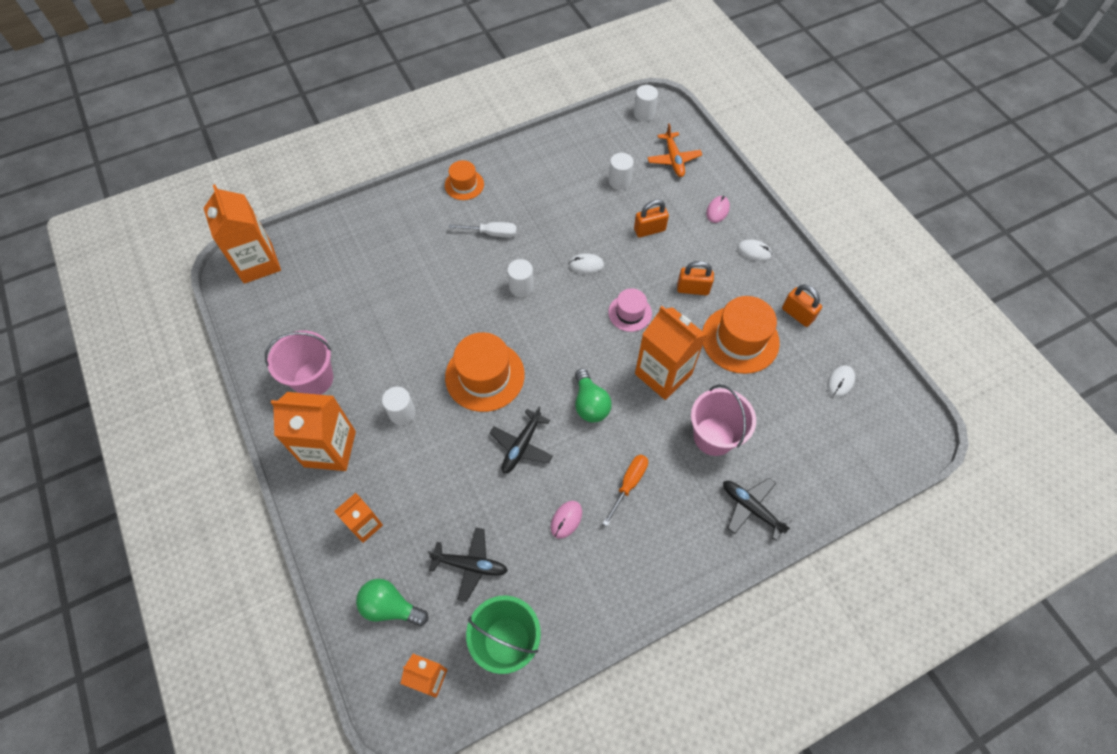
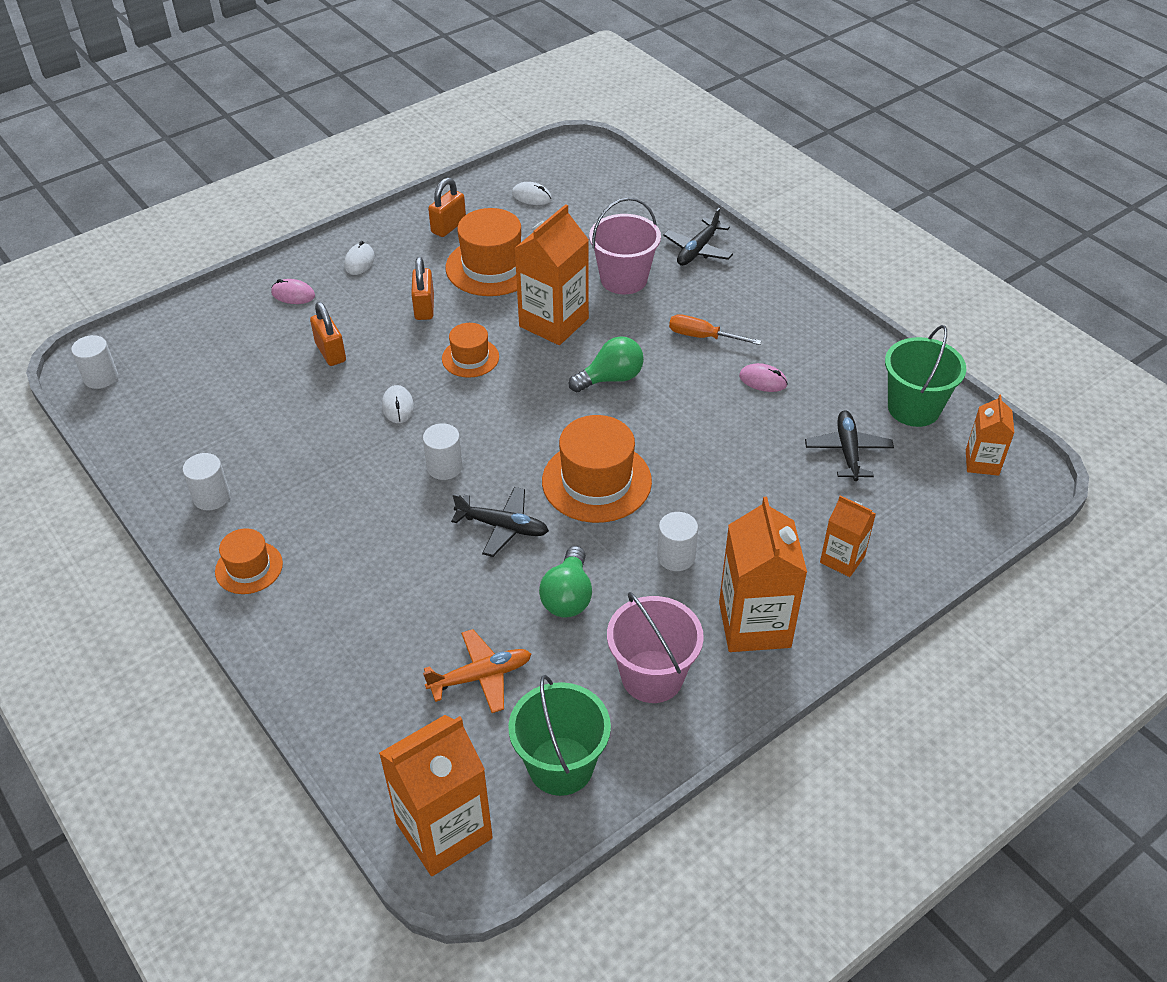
camera: 100 degrees left, 15 degrees down
green light bulb [356,579,428,626] -> green light bulb moved to [539,546,592,618]
white screwdriver [449,222,517,237] -> none
black plane [490,406,553,473] -> black plane moved to [451,487,549,557]
pink hat [608,288,652,332] -> orange hat [442,323,499,378]
white cylinder [609,153,634,190] -> white cylinder moved to [183,453,230,510]
orange plane [647,123,702,177] -> orange plane moved to [423,629,531,713]
none -> green bucket [508,675,611,796]

